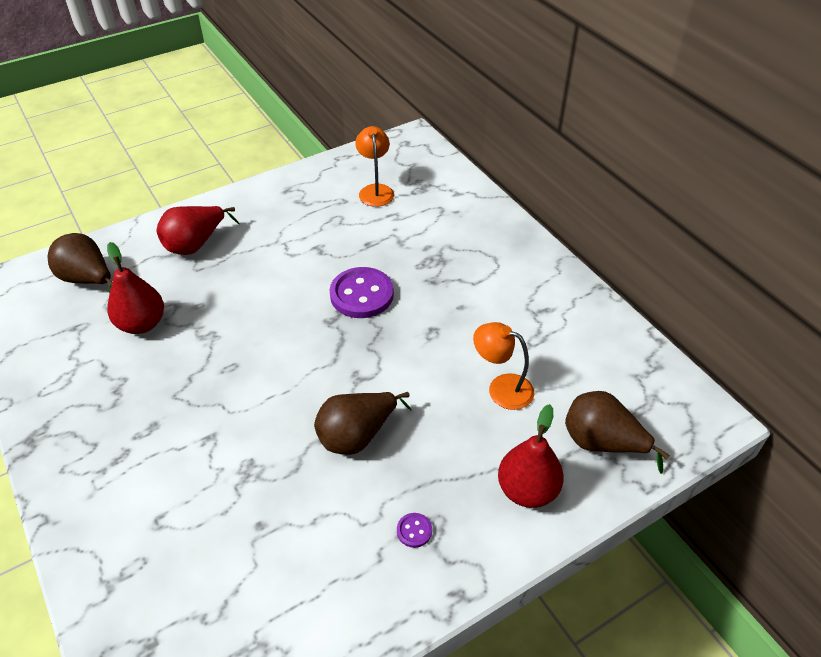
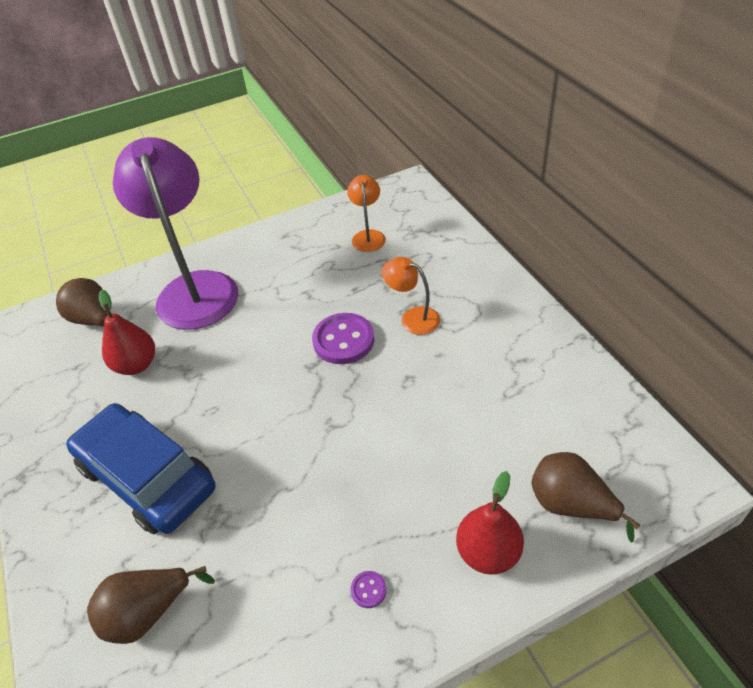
camera: 10 degrees right, 0 degrees up
red pear [156,206,240,255] -> purple lamp [113,137,238,330]
brown pear [314,392,411,455] -> brown pear moved to [87,566,215,644]
orange lamp [473,322,534,410] -> orange lamp moved to [382,257,440,335]
none -> blue car [66,403,216,535]

